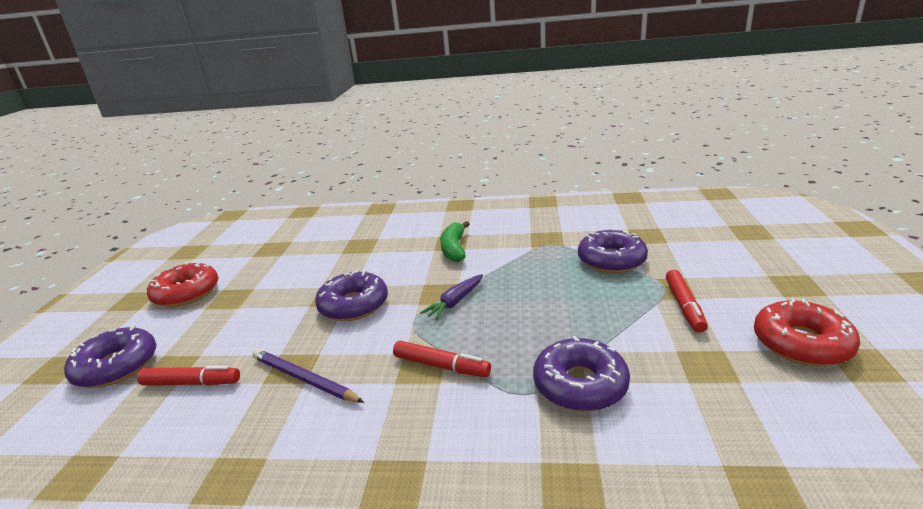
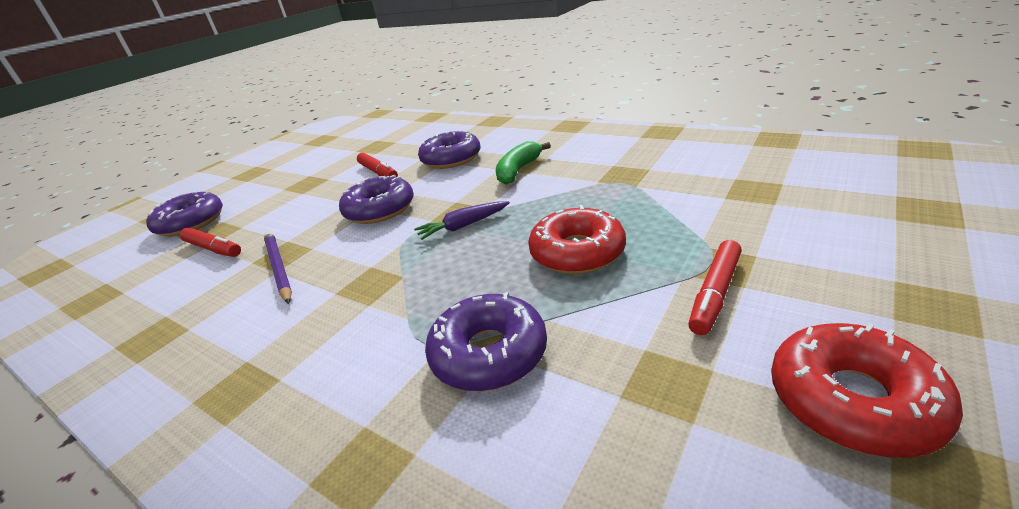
camera: 30 degrees right, 5 degrees up
red donut [147,262,219,307] -> red donut moved to [528,205,626,274]
red marker [393,341,491,377] -> red marker moved to [357,153,398,177]
purple donut [578,228,648,273] -> purple donut moved to [418,130,481,169]

